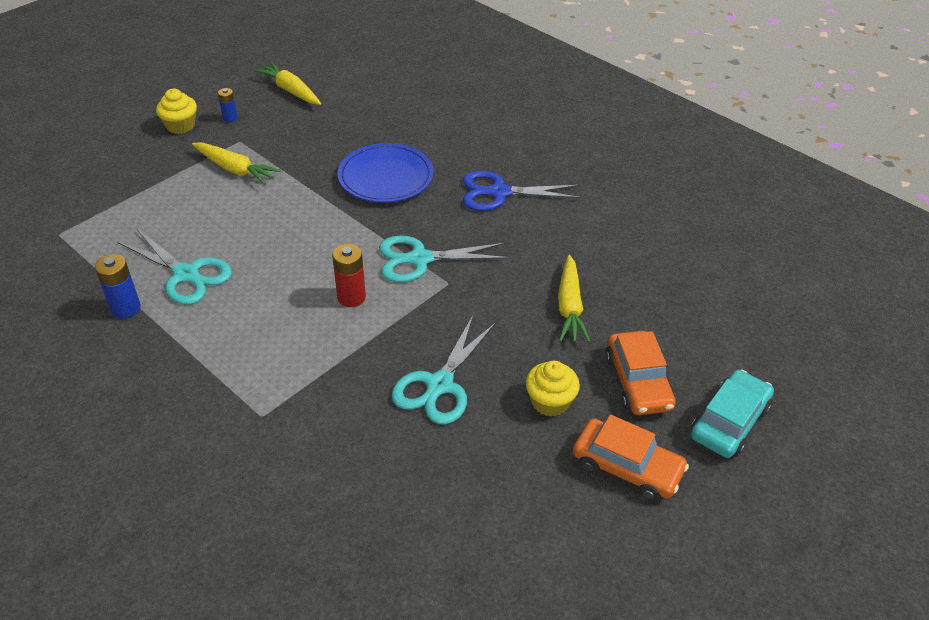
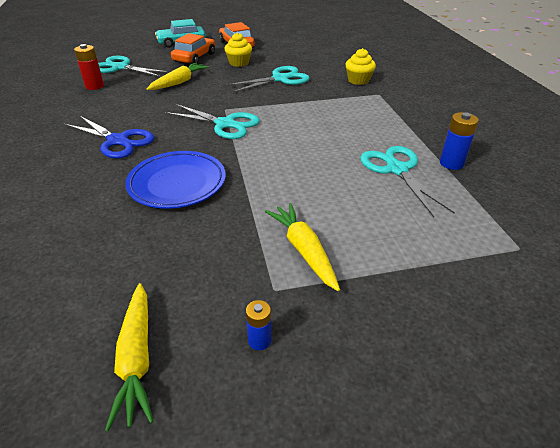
camera: 145 degrees left, 5 degrees down
yellow cupcake [156,89,197,134] -> yellow cupcake moved to [346,48,376,85]
red battery [332,244,366,307] -> red battery moved to [74,44,104,90]
none -> turquoise scissors [98,56,169,77]

